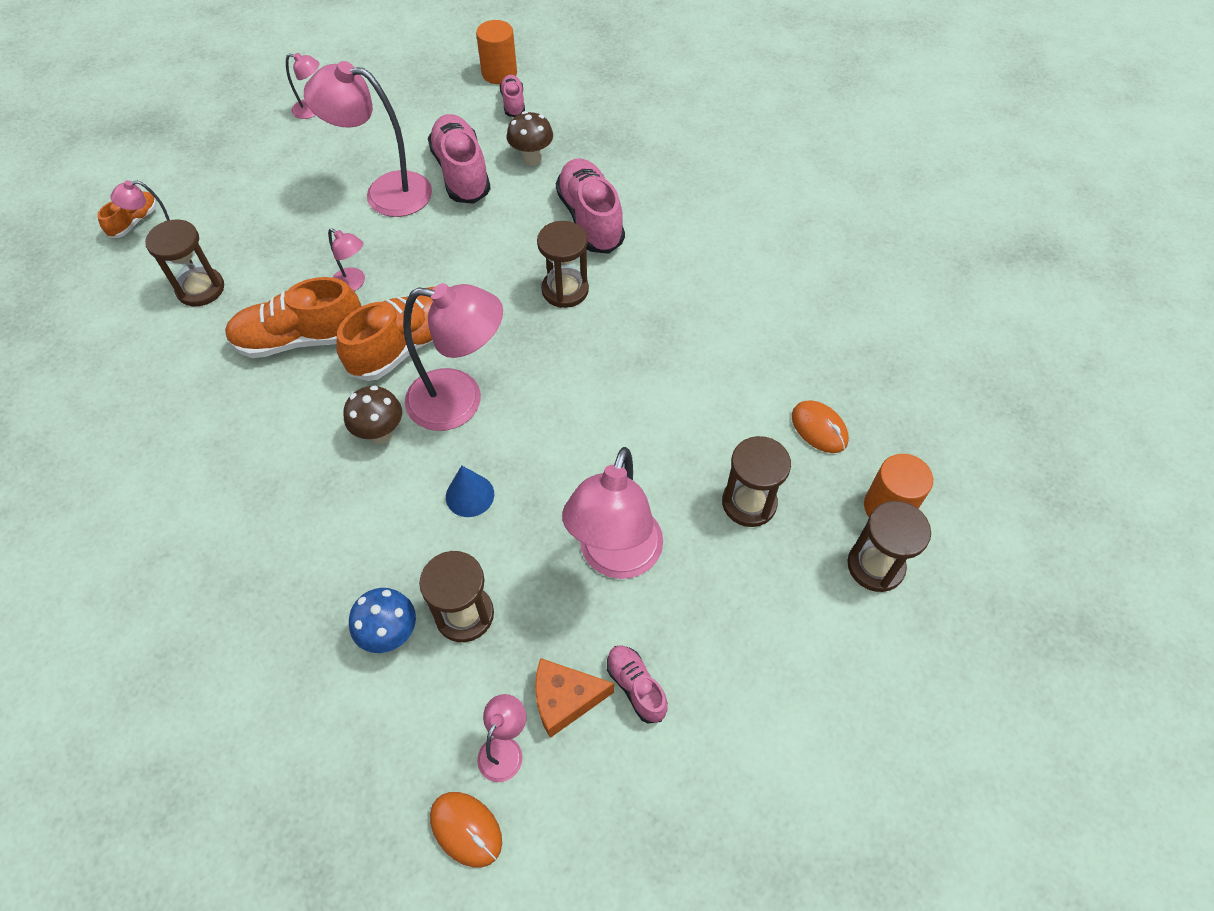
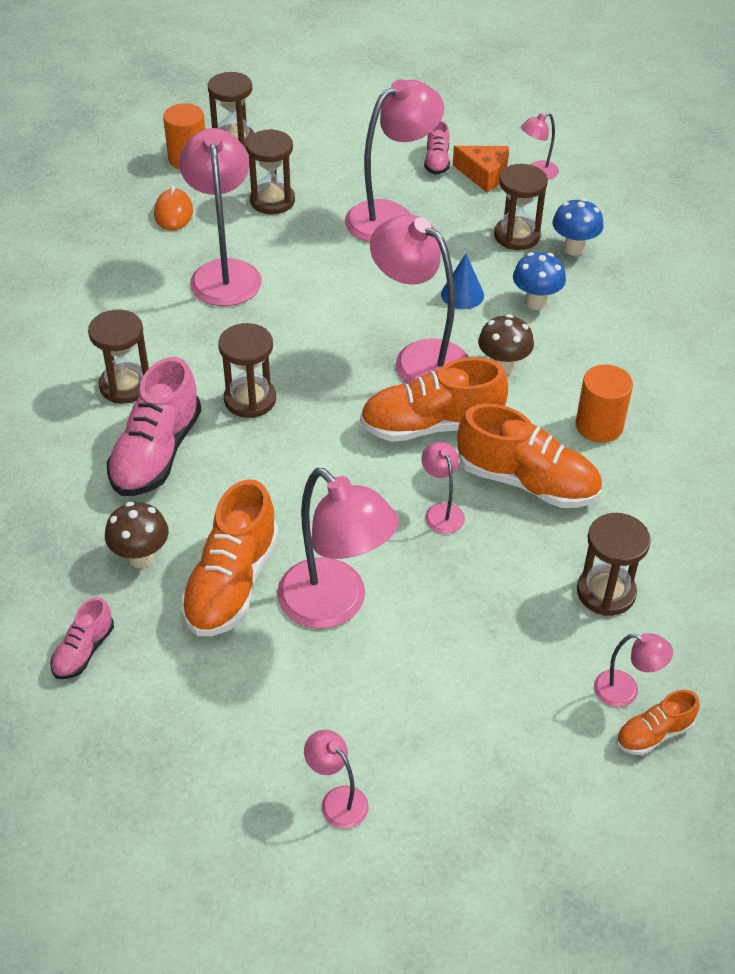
camera: 145 degrees left, 10 degrees down
pink shoe [428,114,491,204] -> orange shoe [180,479,279,636]
orange mouse [430,792,502,868] -> none
orange cylinder [476,20,517,84] -> orange cylinder moved to [576,364,633,443]
none -> brown hourglass [88,310,149,404]
none -> pink lamp [179,128,262,306]
none -> blue mushroom [513,252,566,310]

